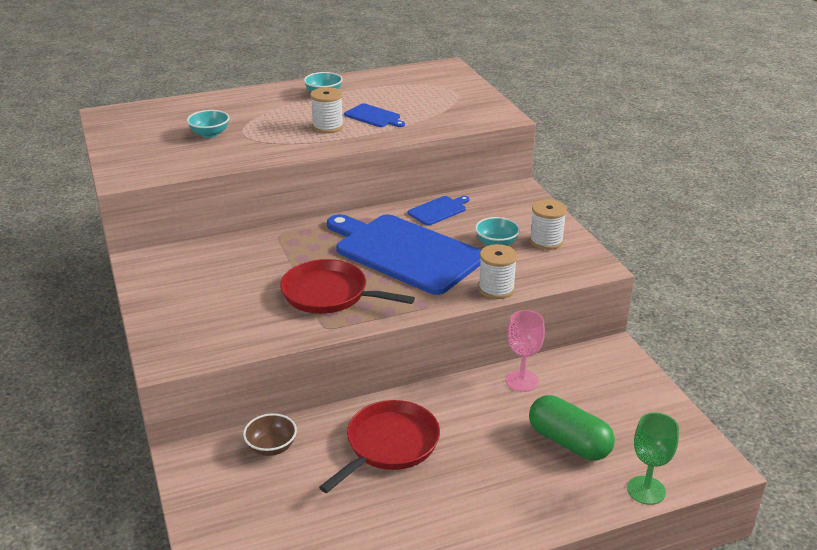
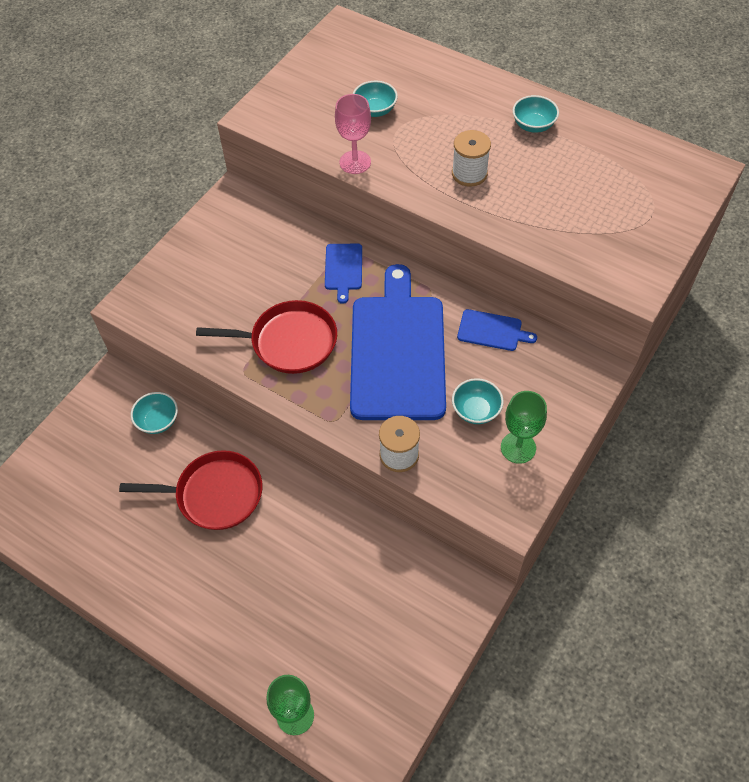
camera: 55 degrees right, 25 degrees up
brown bowl [243,413,297,456] -> turquoise bowl [131,392,178,434]
red pan [280,259,415,314] -> red pan turned 105 degrees clockwise [196,300,337,374]
blue cutting board [344,103,405,127] -> blue cutting board moved to [325,244,362,304]
pink goblet [506,310,545,392] -> pink goblet moved to [335,94,371,174]
white spool [529,199,567,250] -> green goblet [501,391,547,464]
green capsule [529,395,615,460] -> none

